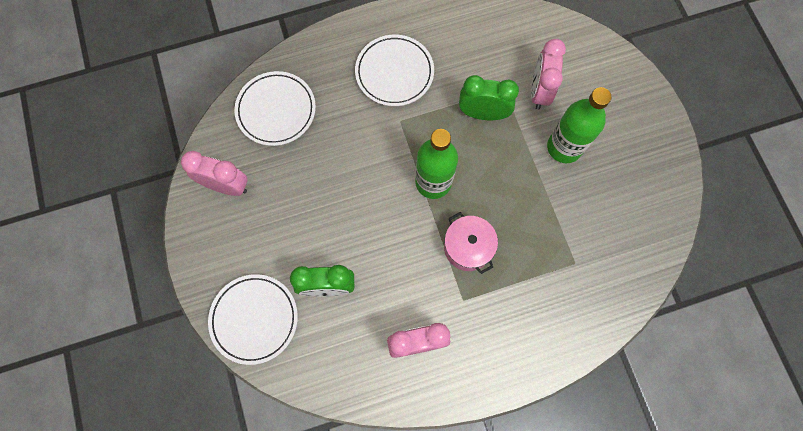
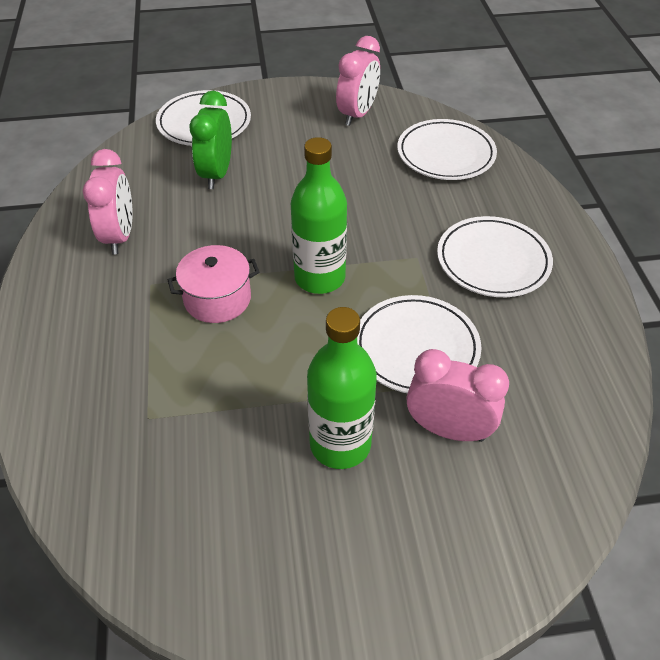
camera: 100 degrees right, 25 degrees down
green clock [459,75,519,120] -> white plate [357,295,482,393]

